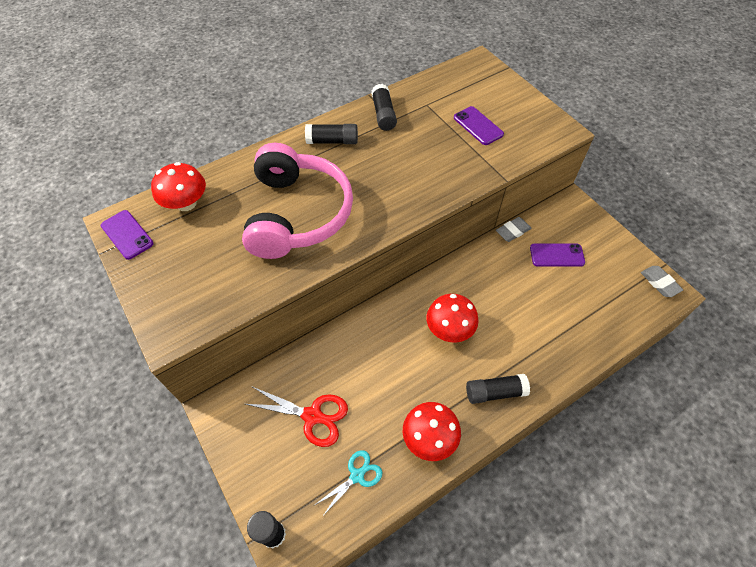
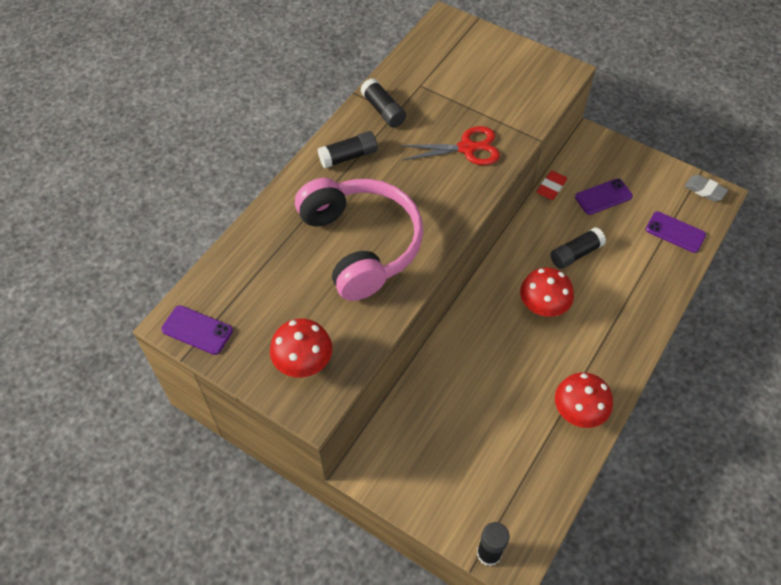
camera: 25 degrees left, 0 degrees up
red mushroom [151,162,206,211] -> red mushroom moved to [270,319,332,377]
red scissors [246,386,348,447] -> red scissors moved to [400,126,500,165]
turquoise scissors [313,450,383,517] -> none
purple phone [454,106,504,145] -> purple phone moved to [646,211,706,253]
black glue stick [466,374,530,404] -> black glue stick moved to [551,227,606,269]
grey eraser [496,217,532,242] -> red eraser [537,171,567,200]

